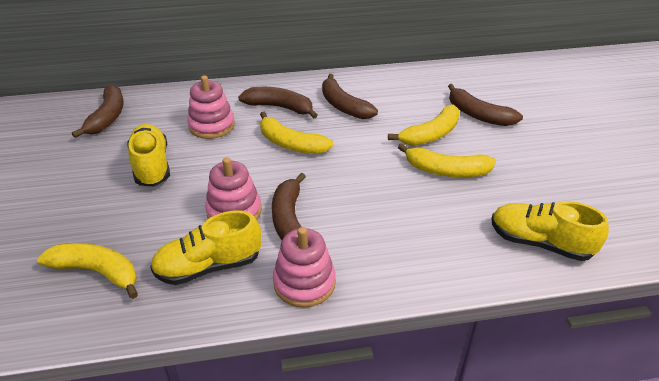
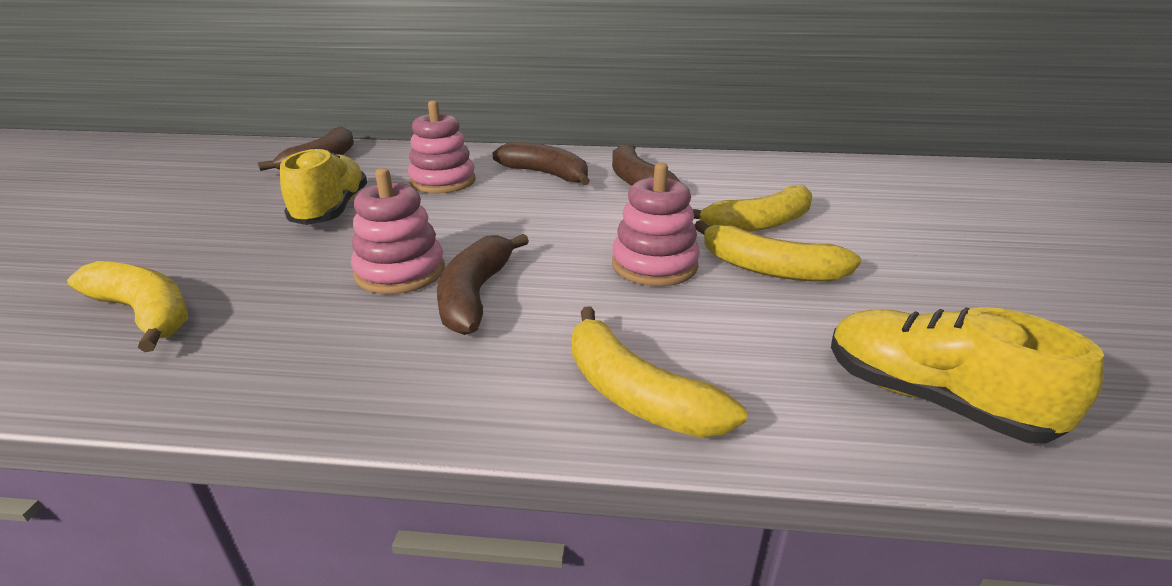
camera: 15 degrees right, 10 degrees down
yellow shoe [150,210,261,285] -> none
yellow banana [260,112,334,154] -> yellow banana moved to [572,307,747,437]
pink stacking toy [273,227,336,308] -> pink stacking toy moved to [612,163,700,286]
brown banana [448,84,523,126] -> none

